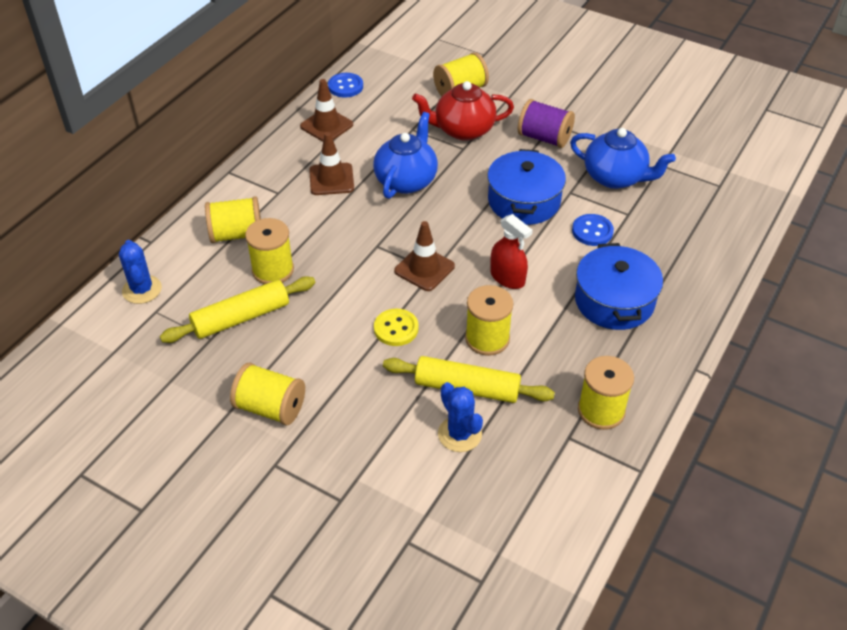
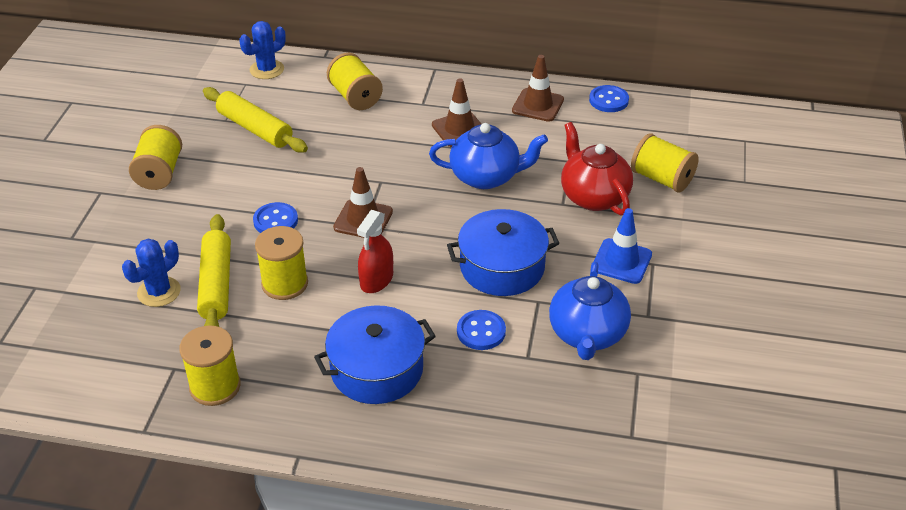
camera: 70 degrees right, 5 degrees down
yellow spool [245,218,294,284] -> none
yellow button [374,309,419,346] -> blue button [253,202,298,233]
purple spool [518,99,575,148] -> blue traffic cone [593,208,652,284]

